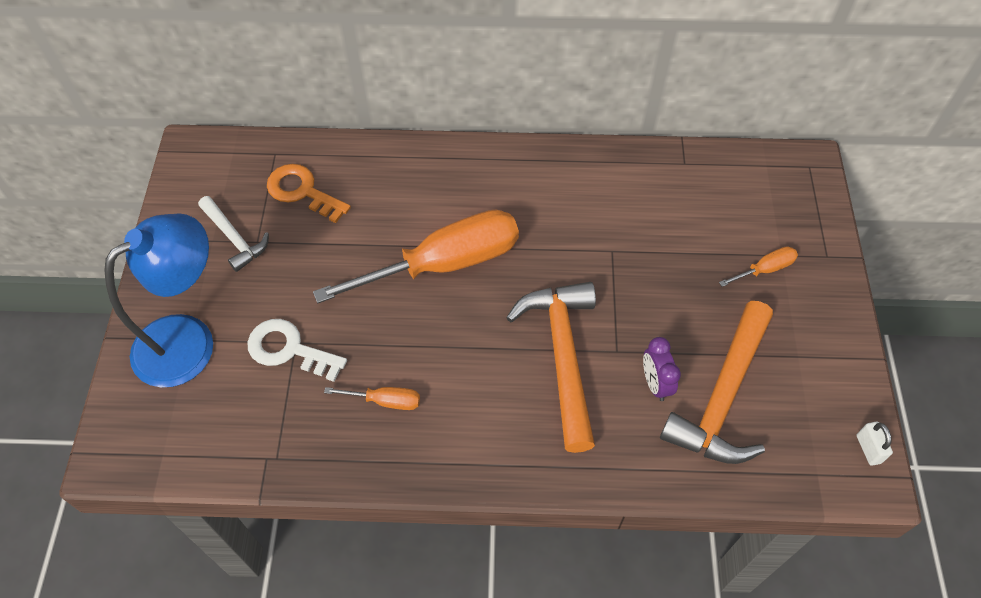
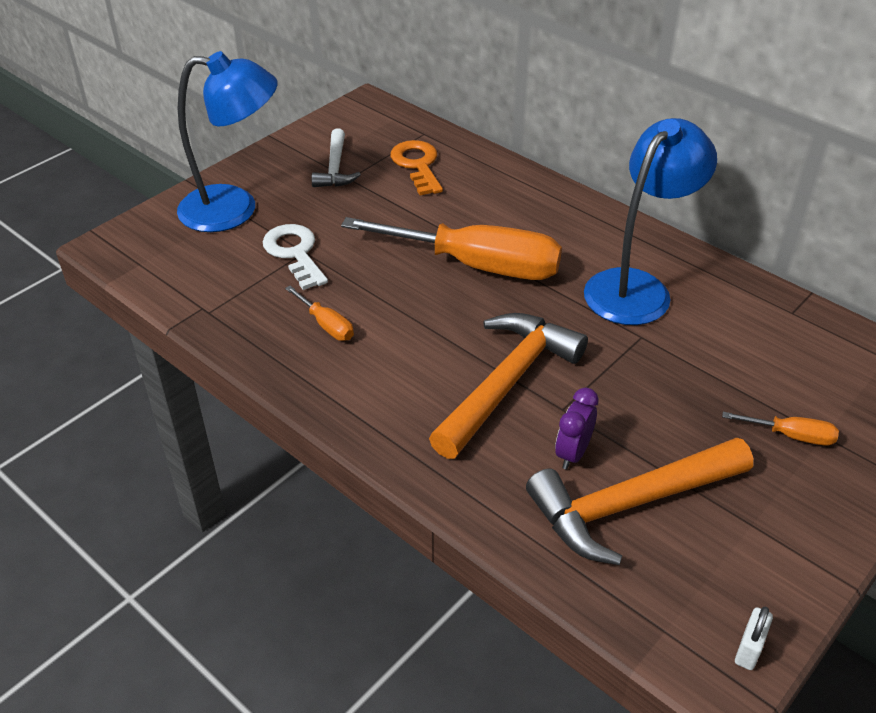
camera: 40 degrees right, 15 degrees down
none -> blue lamp [584,118,717,325]

